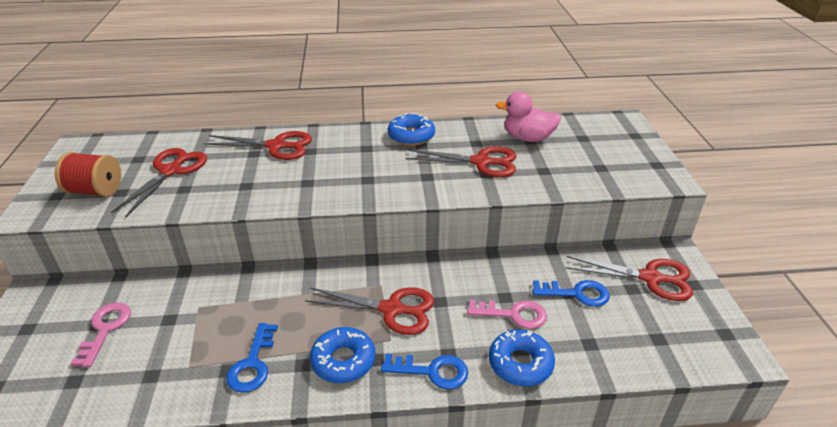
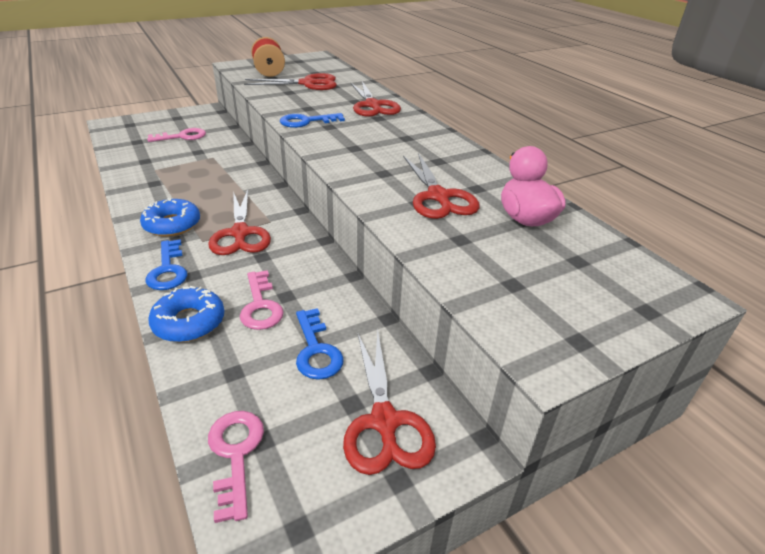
camera: 65 degrees right, 0 degrees up
blue key [226,323,278,393] -> blue key moved to [280,113,345,128]
blue donut [388,113,435,146] -> none
none -> pink key [208,411,264,523]

